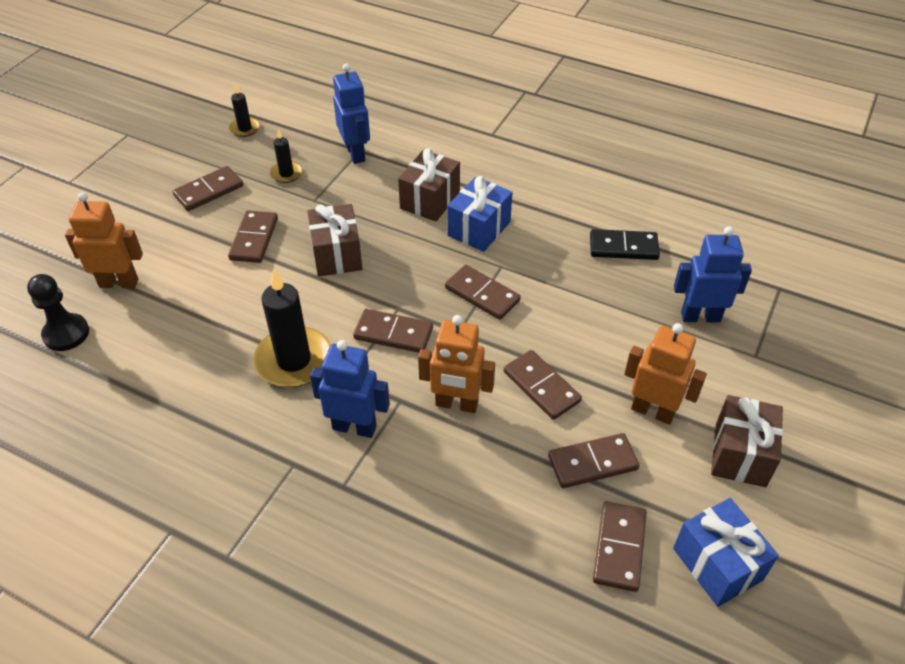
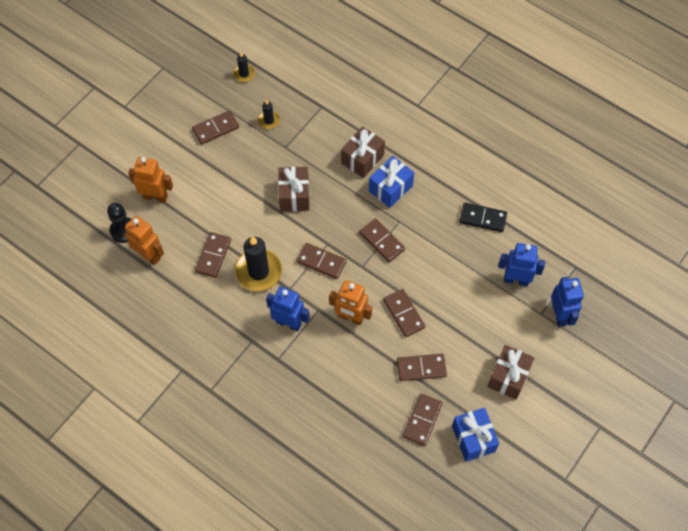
camera: 10 degrees right, 15 degrees up
brown domino [228,210,278,263] -> brown domino moved to [195,232,231,278]
blue robot [333,63,370,164] -> blue robot moved to [551,277,584,327]
orange robot [624,323,707,425] -> orange robot moved to [125,216,164,265]

